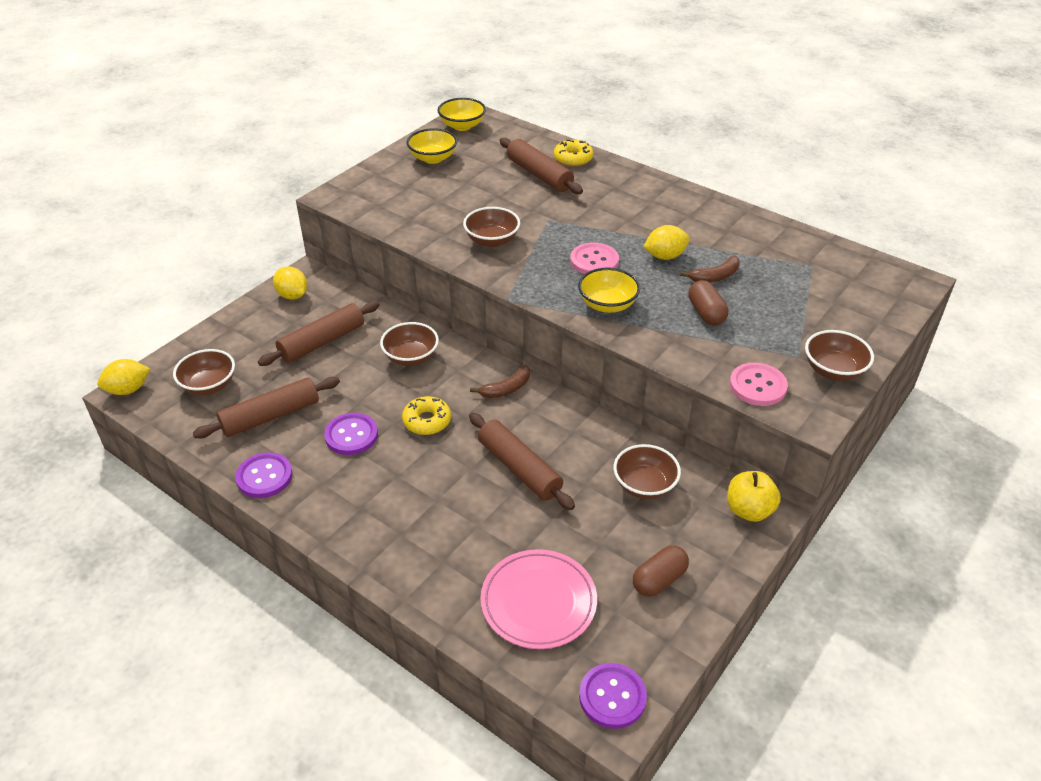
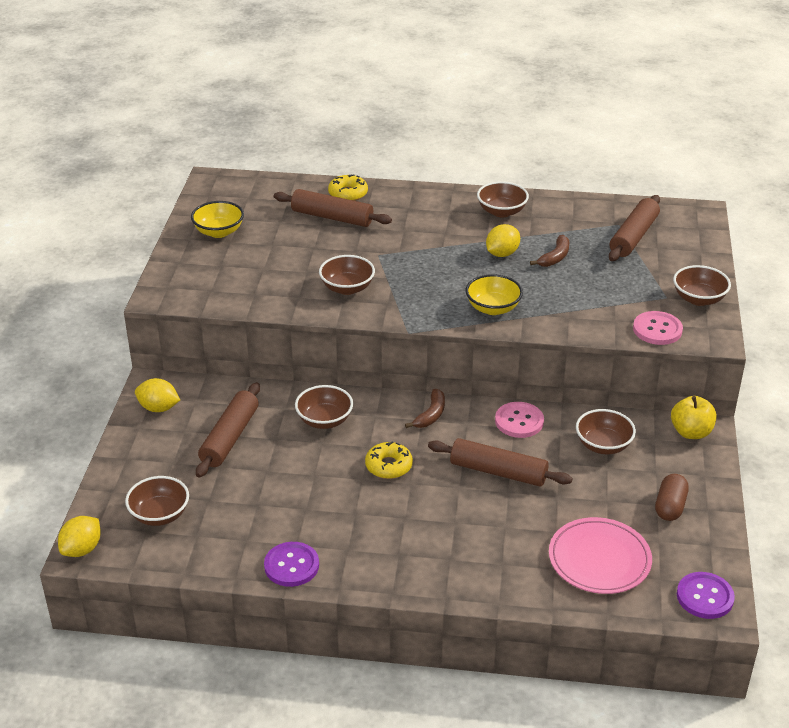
camera: 30 degrees left, 5 degrees down
brown rolling pin [193,377,340,439] -> brown rolling pin moved to [609,195,660,261]
purple button [324,413,378,455] -> none
yellow bowl [438,98,486,131] -> none
pink button [570,243,619,274] -> pink button moved to [495,402,544,438]
brown capsule [688,280,728,325] -> none
none -> brown bowl [477,181,529,217]

